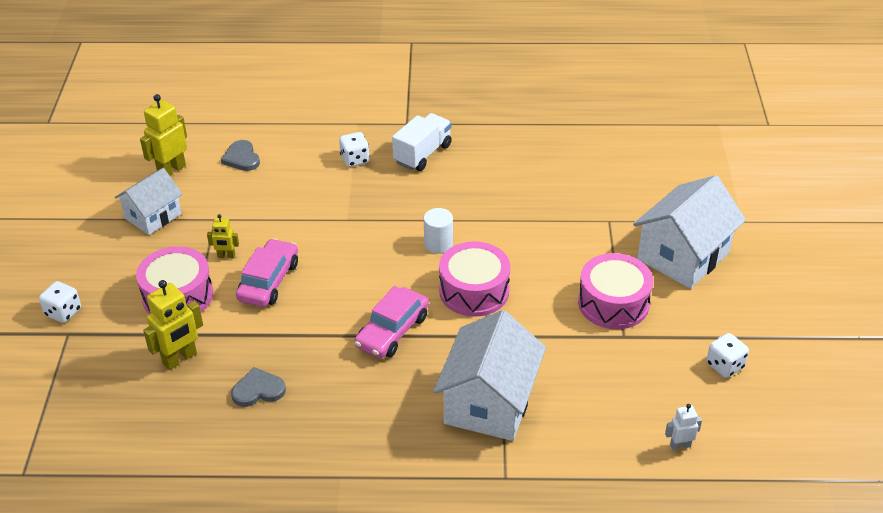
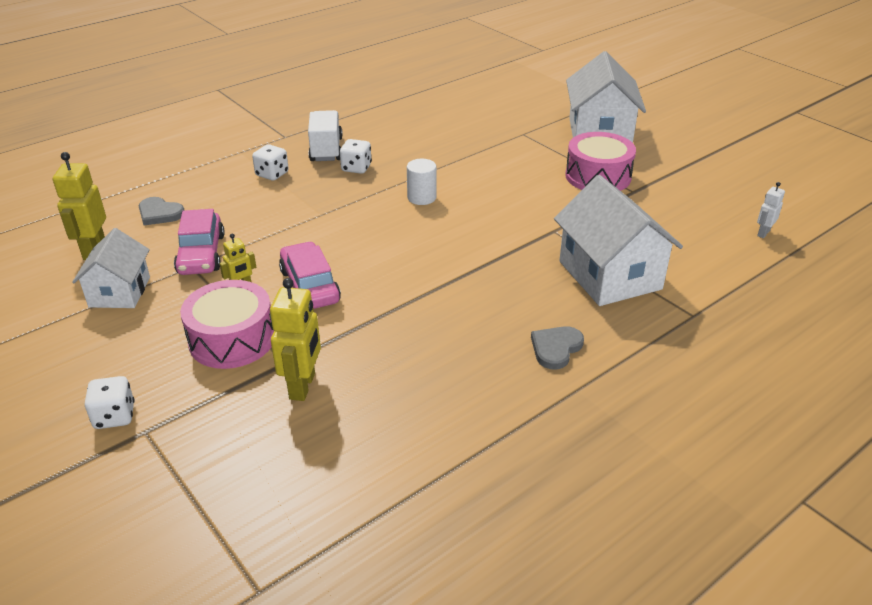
camera: 40 degrees left, 5 degrees down
grey heart [231,367,286,407] -> grey heart moved to [531,326,584,370]
pink car [354,286,429,358] -> pink car moved to [174,209,225,275]
pink drum [439,241,510,317] -> none
white dice [707,333,749,378] -> white dice moved to [340,139,372,174]

